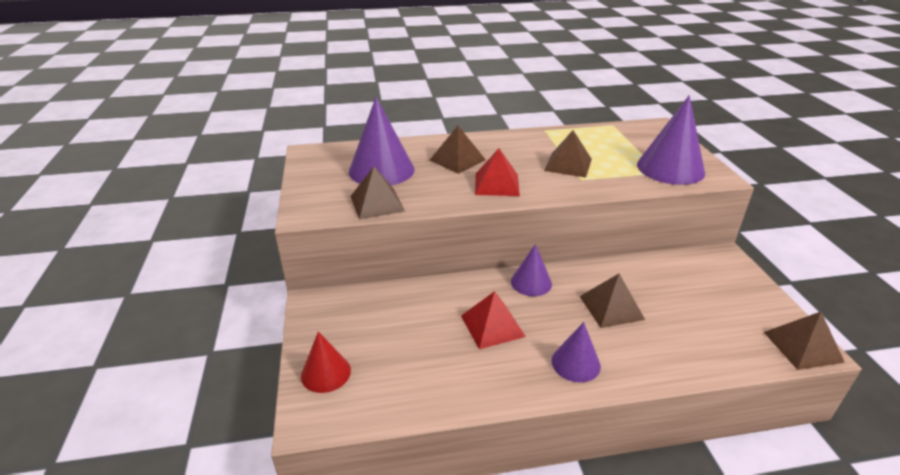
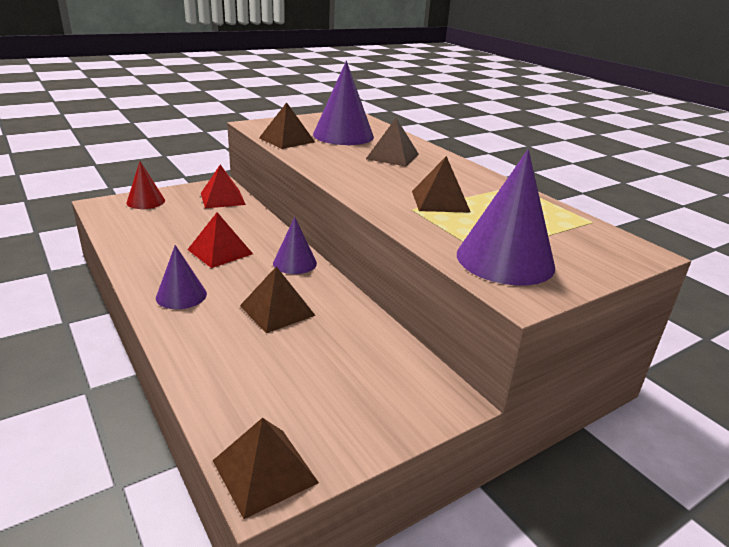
camera: 65 degrees right, 5 degrees down
red pyramid [475,148,520,196] -> red pyramid moved to [201,164,246,208]

